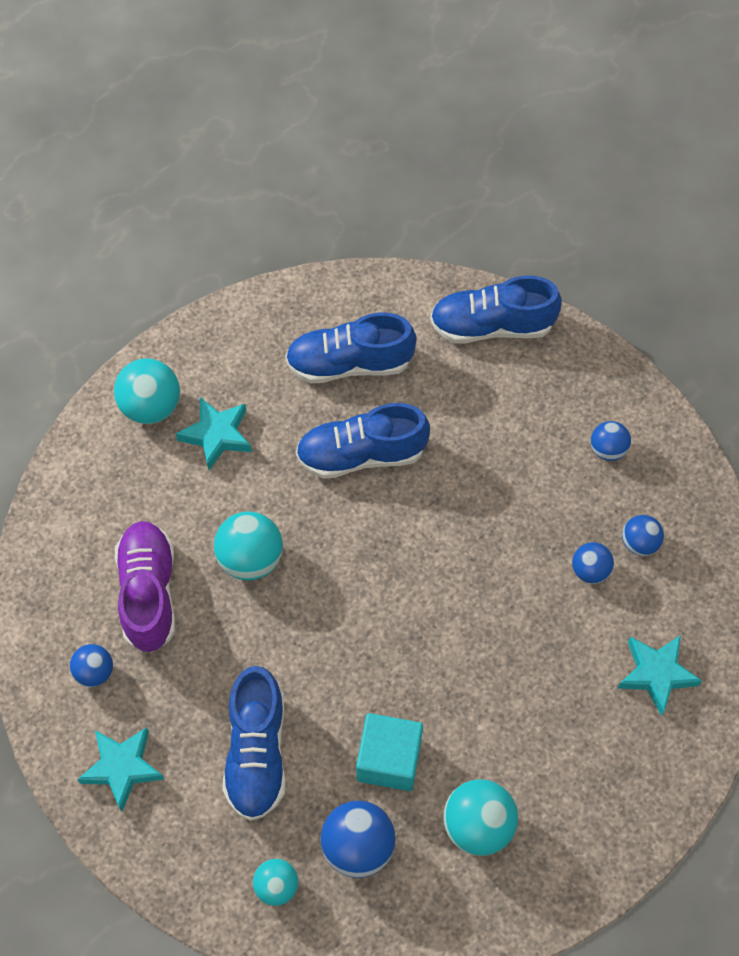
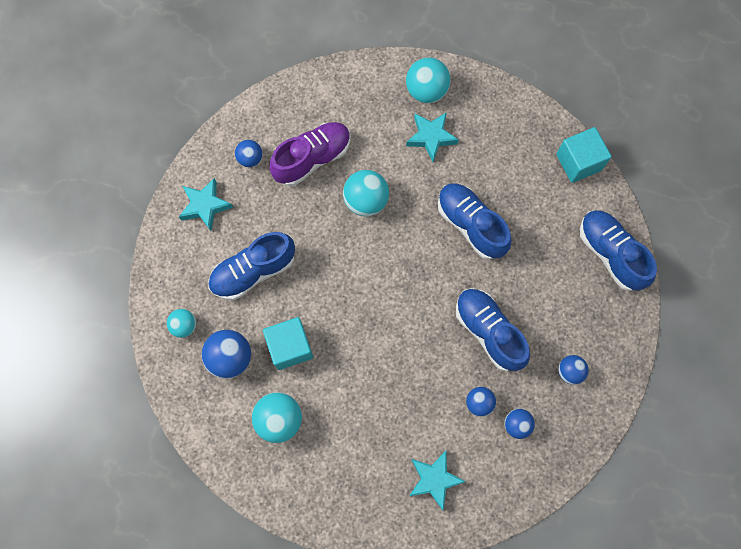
camera: 60 degrees right, 10 degrees up
blue shoe [285,313,416,383] -> blue shoe moved to [456,288,530,372]
none -> turquoise cube [556,127,612,183]

